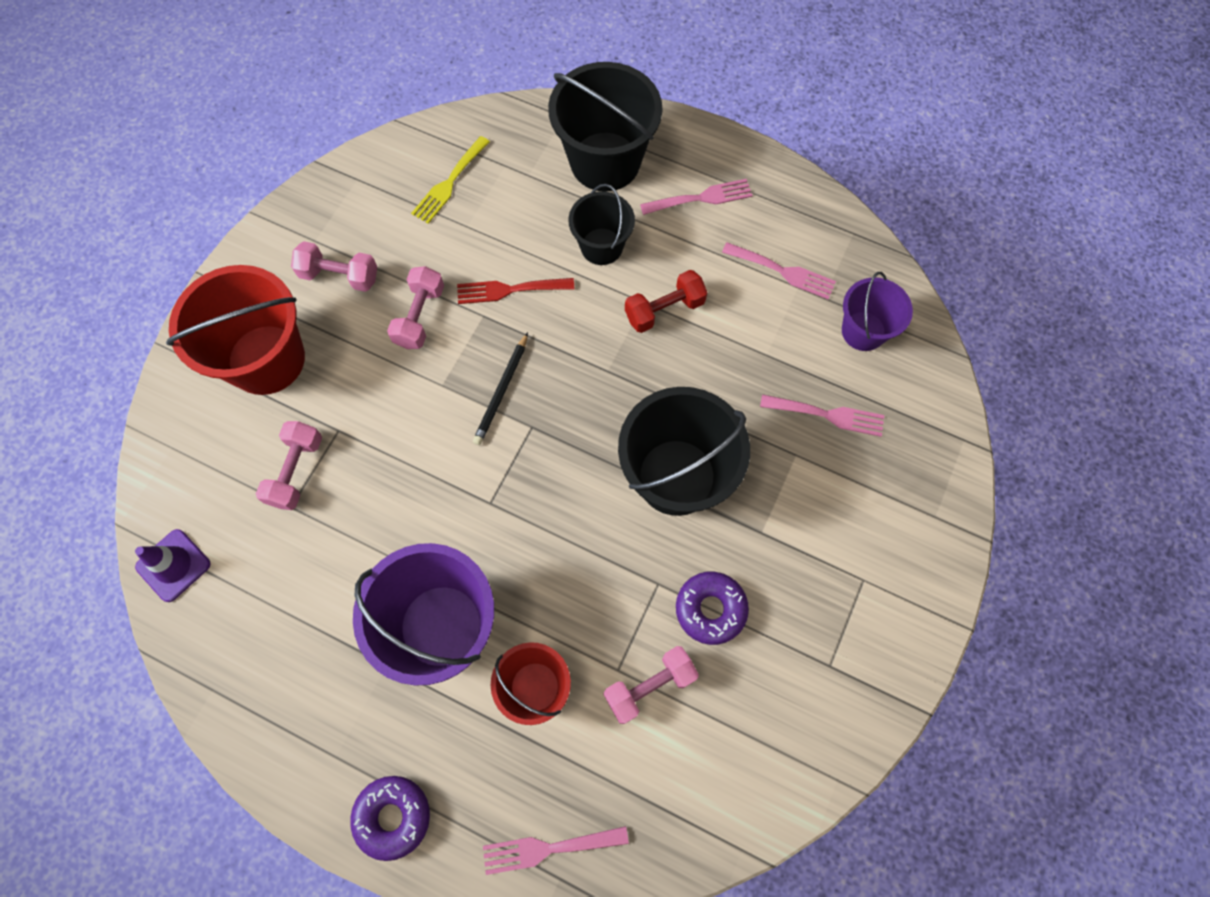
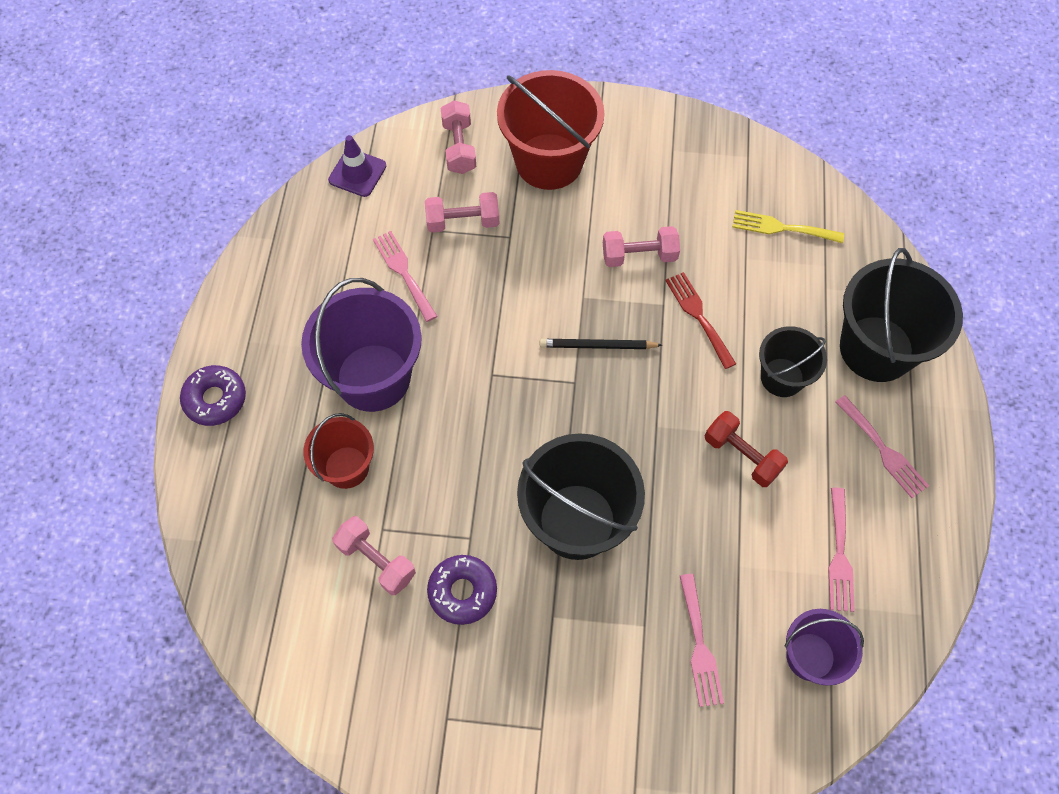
camera: 70 degrees right, 5 degrees down
pink dumbbell [291,241,377,292] -> pink dumbbell moved to [440,100,476,174]
pink fork [483,826,629,875] -> pink fork moved to [373,231,437,322]

